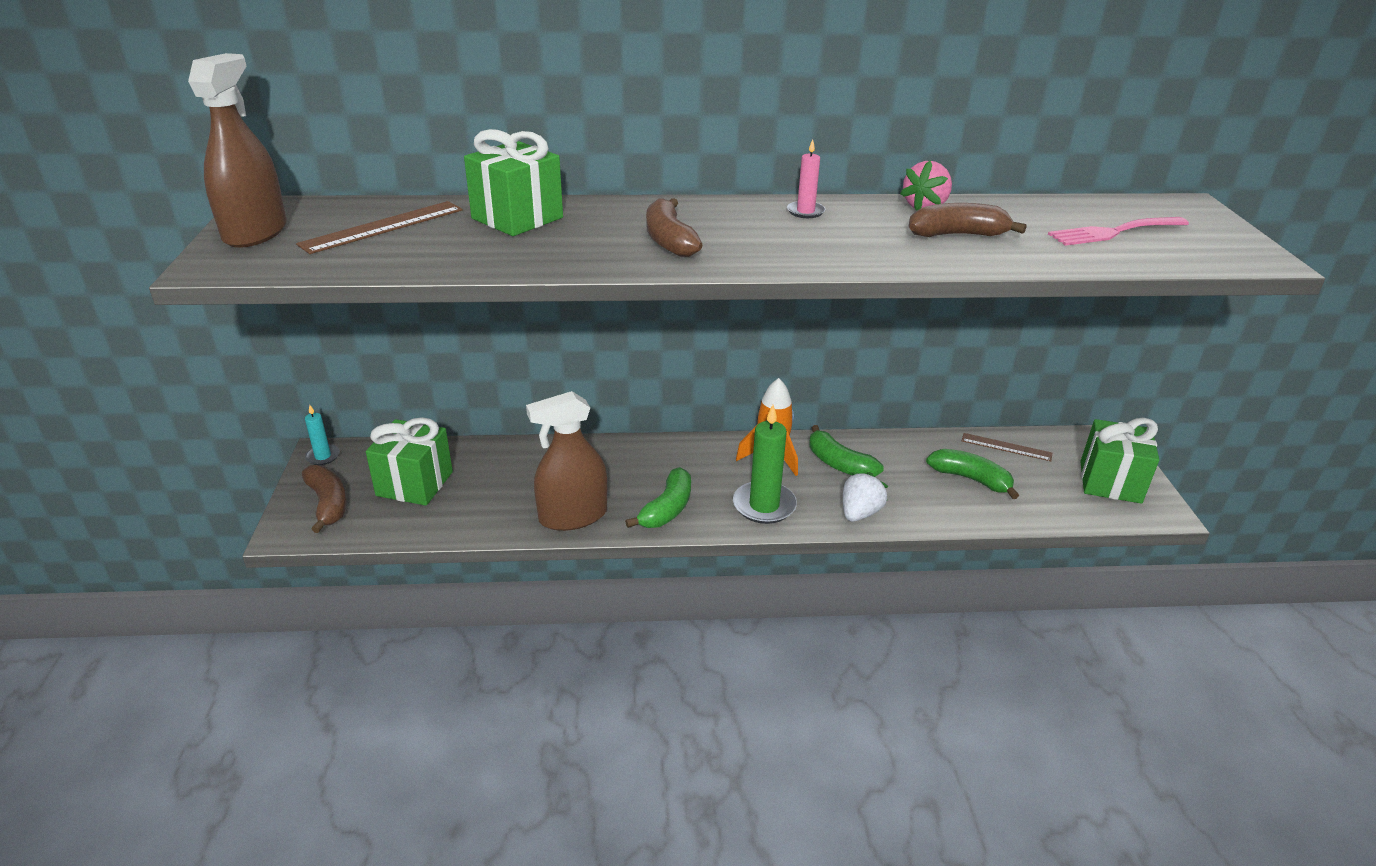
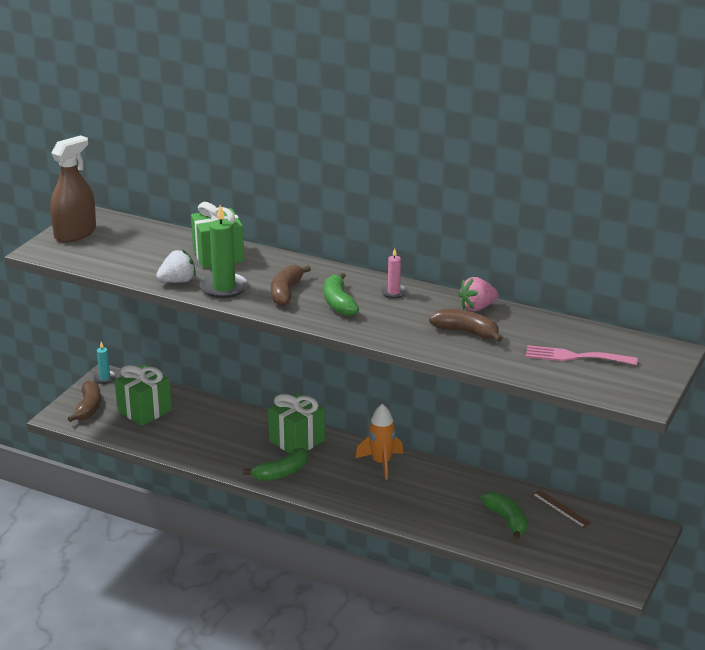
camera: 30 degrees right, 5 degrees down
brown ruler [296,201,463,254] -> none
brown spray bottle [526,391,608,531] -> none
green candle [733,405,797,524] -> green candle moved to [200,205,248,298]
green banana [810,425,884,477] -> green banana moved to [324,273,359,316]
white strawberry [843,472,888,522] -> white strawberry moved to [156,249,196,283]
green gift [1080,418,1159,504] -> green gift moved to [268,393,325,453]

